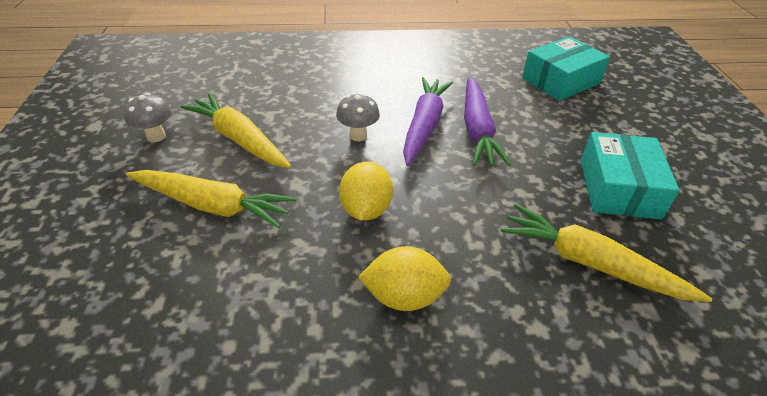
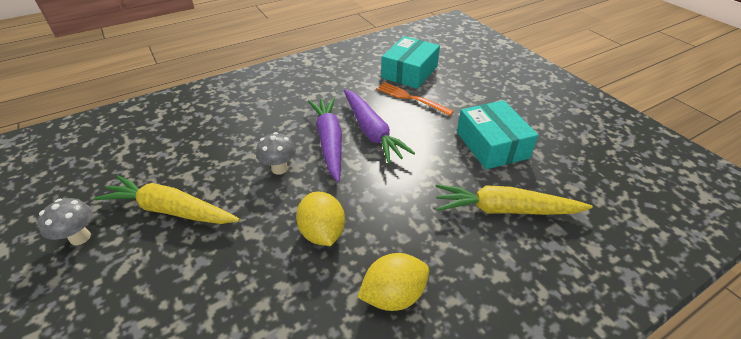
camera: 25 degrees left, 0 degrees up
yellow carrot [126,170,296,228] -> none
none -> orange fork [376,82,454,116]

